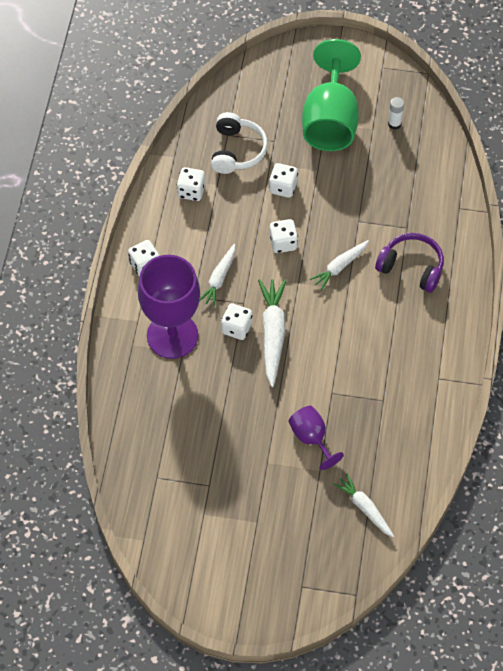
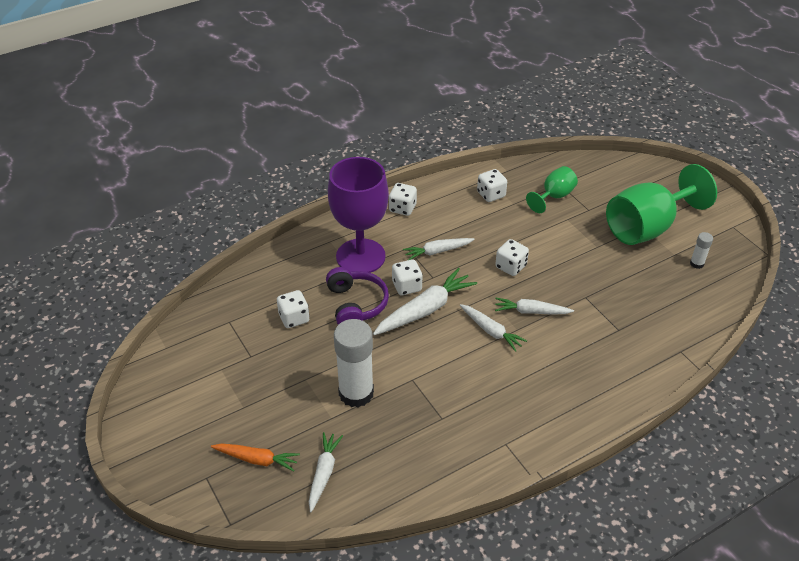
camera: 50 degrees right, 15 degrees down
white headphones [211,112,268,174] -> green goblet [526,166,578,213]
white dice [269,163,298,198] -> white dice moved to [277,290,310,328]
purple goblet [288,406,344,470] -> white glue stick [334,319,374,407]
purple headphones [375,233,444,293] -> purple headphones moved to [326,267,389,325]
none -> orange carrot [211,443,300,472]
none -> white carrot [460,304,527,352]

